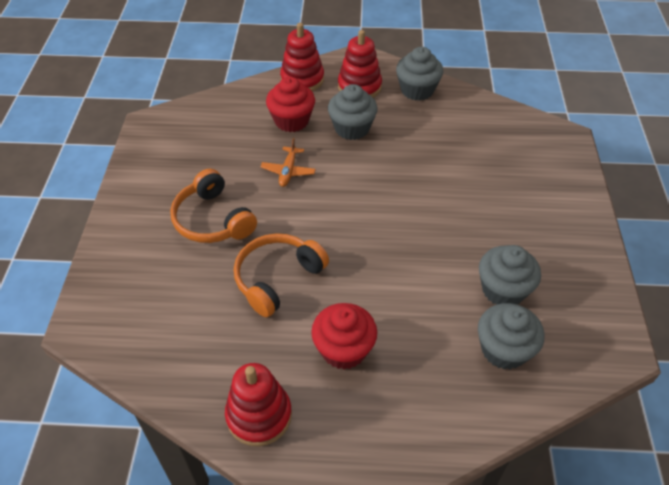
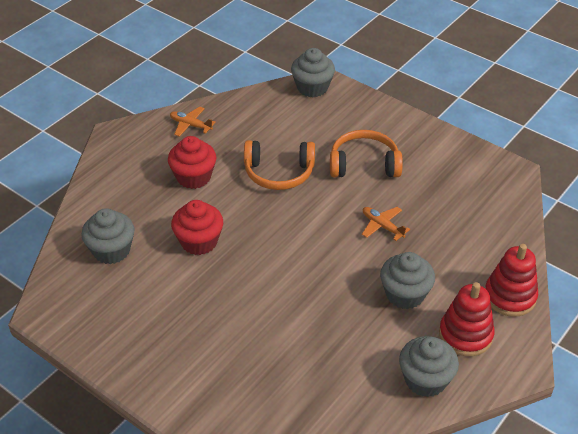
camera: 125 degrees right, 5 degrees down
red stacking toy [225,363,292,446] -> orange plane [170,107,216,137]
orange headphones [234,233,329,317] -> orange headphones turned 105 degrees clockwise [244,140,315,190]
red cupcake [266,77,315,132] -> red cupcake moved to [171,200,223,255]
grey cupcake [479,245,541,305] -> grey cupcake moved to [291,48,335,97]

